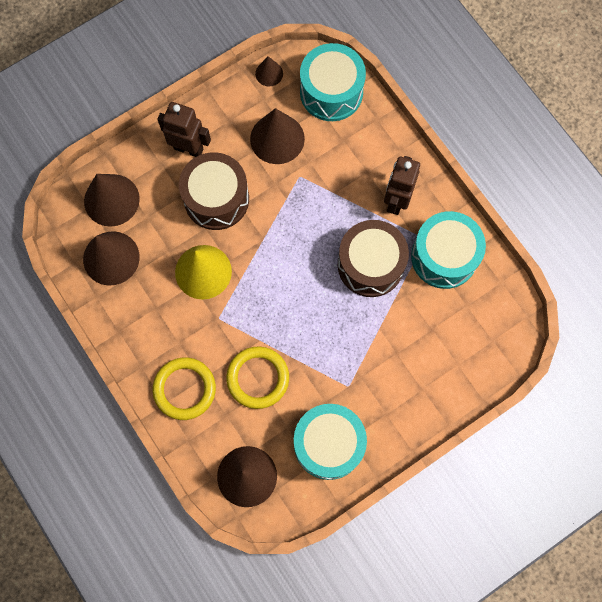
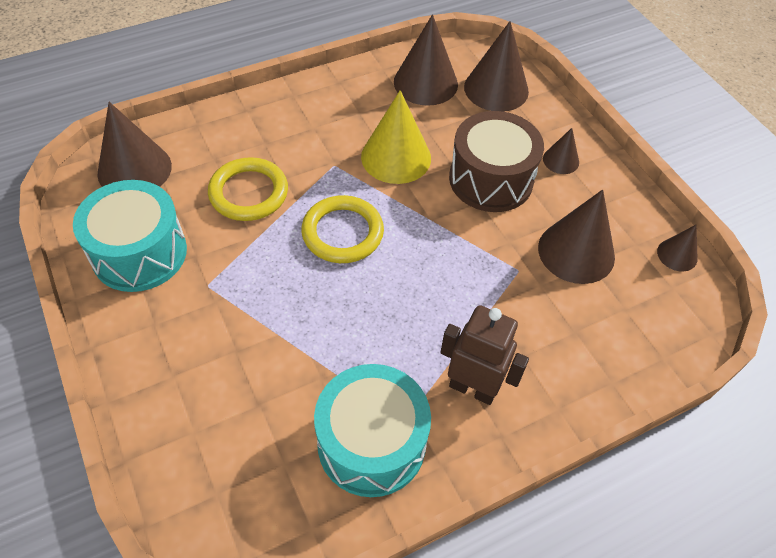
camera: 95 degrees right, 20 degrees down
yellow ring [152,357,216,420] -> yellow ring moved to [301,195,384,263]
brown robot [157,102,211,157] -> brown cone [543,128,579,174]
turquoise drum [300,43,366,121] -> none
brown drum [338,220,409,297] -> none

